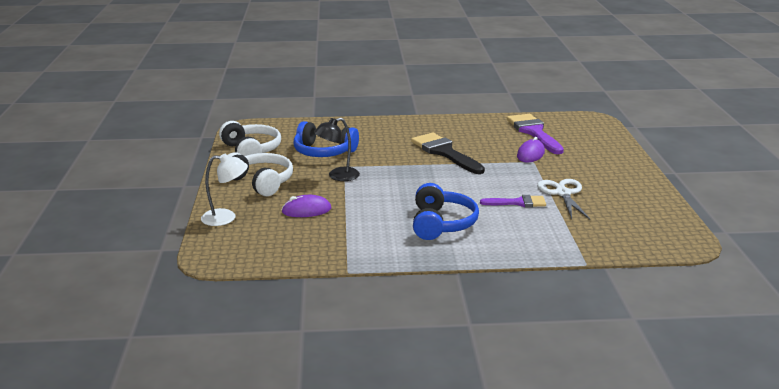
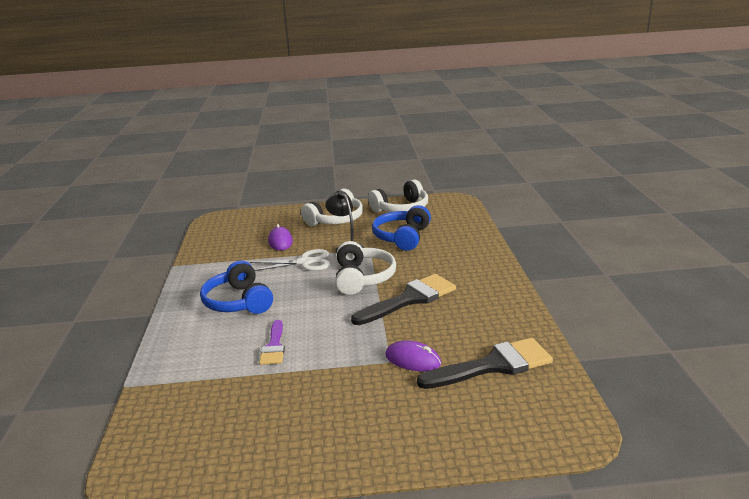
camera: 90 degrees right, 0 degrees up
white lamp [201,154,248,226] -> none
blue headphones [413,183,479,240] -> blue headphones turned 60 degrees clockwise [200,260,273,314]
purple brush [507,114,564,154] -> black brush [417,338,553,389]
white scissors [537,179,590,219] -> white scissors moved to [250,249,330,271]
none -> white headphones [336,241,396,295]

